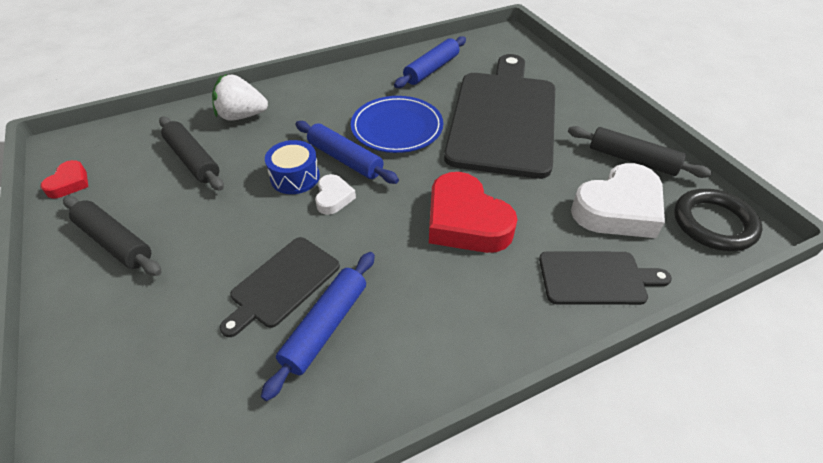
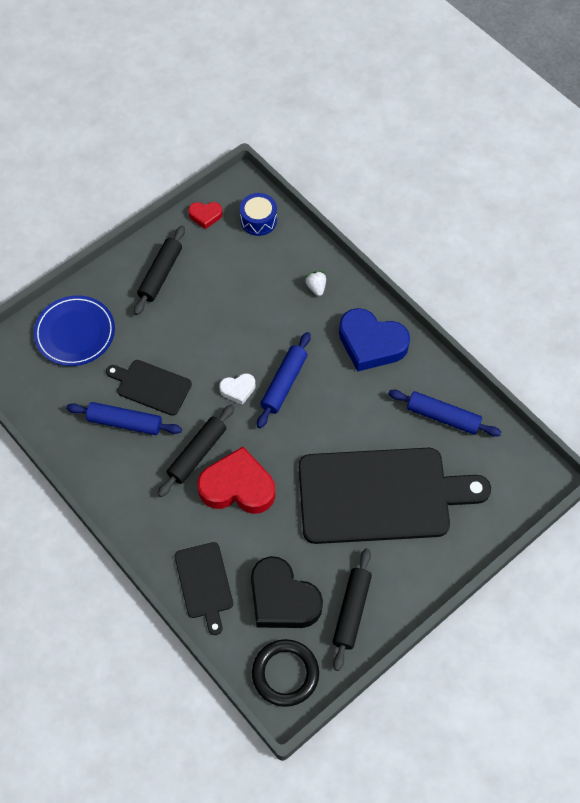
camera: 75 degrees right, 15 degrees up
black rolling pin [159,117,224,191] -> black rolling pin moved to [158,404,234,497]
white strawberry [212,74,268,121] -> white strawberry [305,271,326,296], size x0.55
blue drum [265,140,320,194] -> blue drum moved to [240,193,277,236]
blue plate [351,96,443,153] -> blue plate moved to [34,296,115,366]
red heart [429,172,517,253] -> red heart turned 60 degrees clockwise [198,447,275,514]
white heart [571,163,665,238] -> black heart [251,556,323,628]
none -> blue heart [339,308,410,371]

